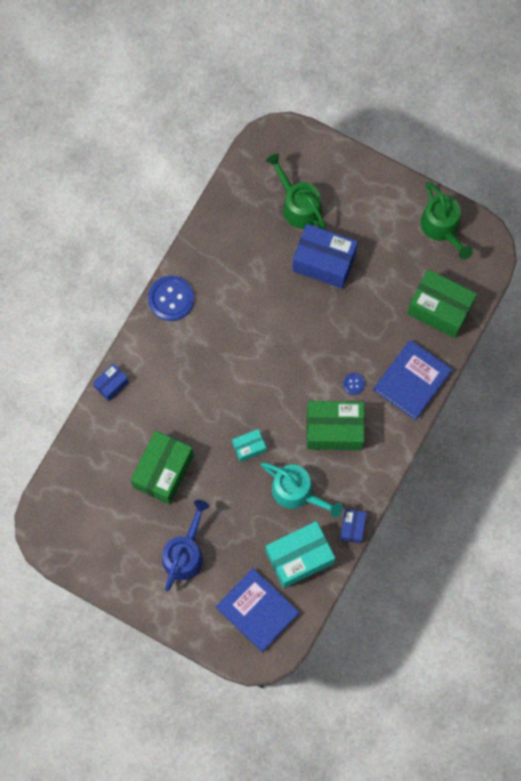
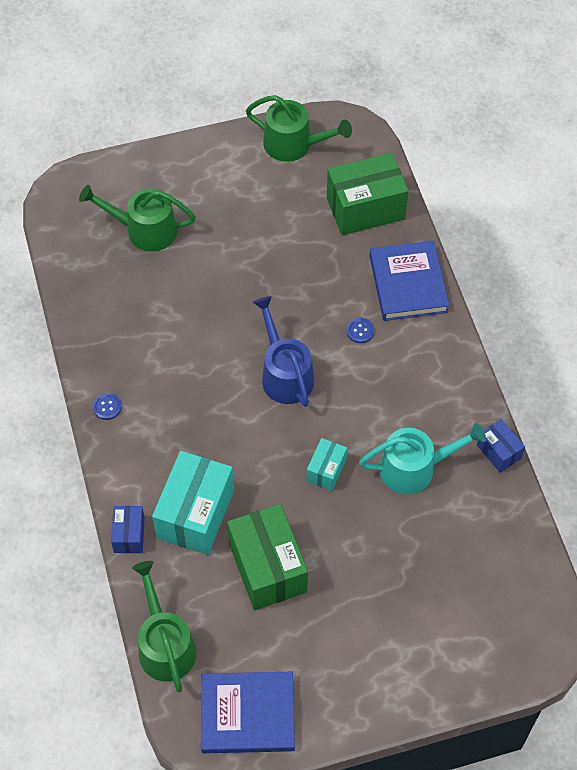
camera: 45 degrees left, 15 degrees down
blue button [148,276,194,321] -> blue button [93,393,122,420], size x0.47
blue watering can [162,500,209,591] -> blue watering can moved to [253,296,314,407]
blue book [216,568,299,652] -> blue book moved to [201,672,295,753]
turquoise box [266,521,335,588] -> turquoise box moved to [152,451,234,555]
blue box [292,224,358,289] -> none
green box [307,401,365,450] -> none
none -> green watering can [132,561,197,692]

